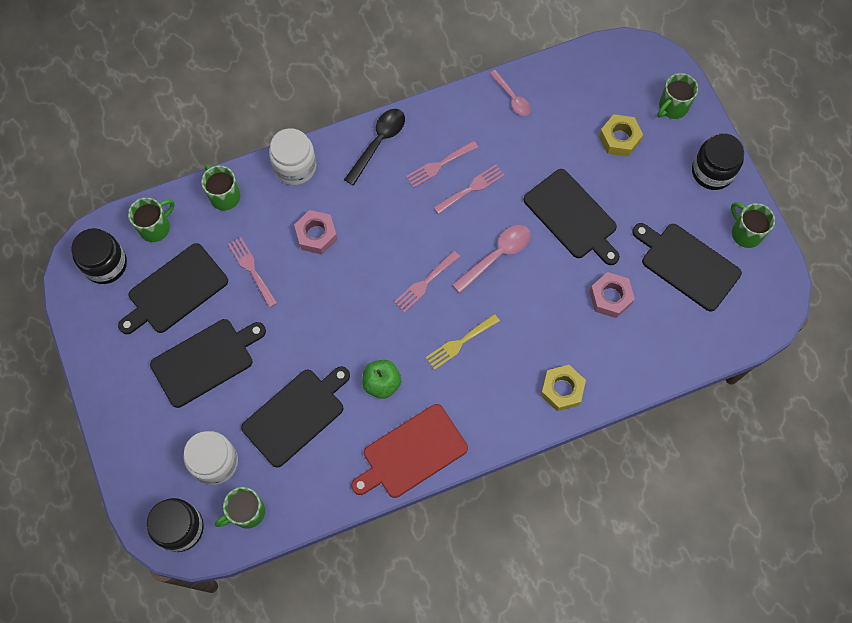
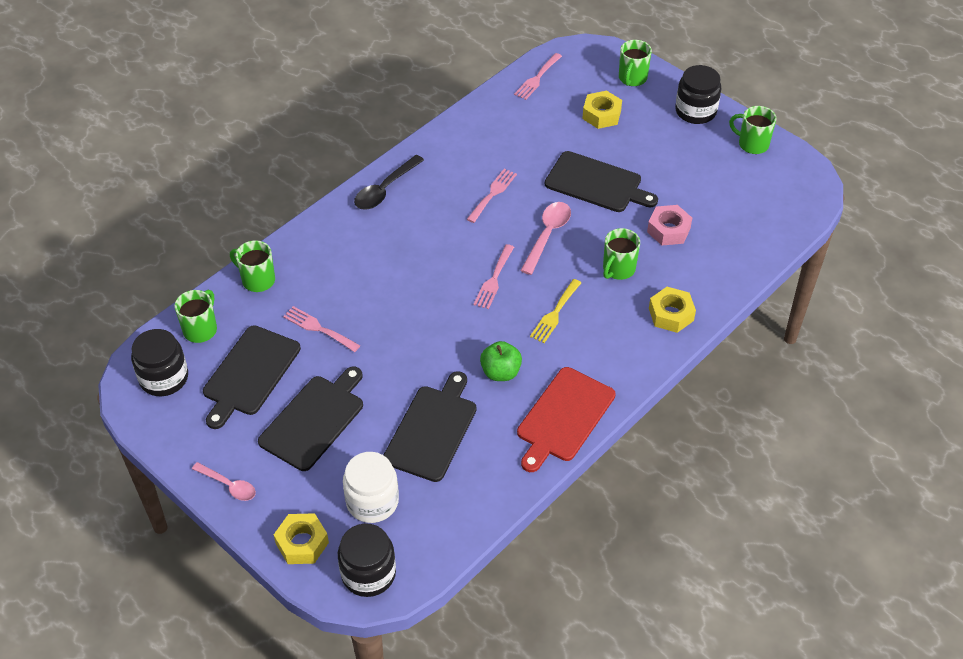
camera: 25 degrees left, 20 degrees down
green mug [215,487,265,529] -> green mug moved to [603,228,640,280]
white jar [269,128,316,185] -> none
pink nut [294,210,337,254] -> none
black spoon [344,109,405,186] -> black spoon turned 150 degrees counterclockwise [354,155,424,209]
pink fork [406,141,478,188] -> pink fork moved to [514,53,562,100]
pink spoon [490,70,531,116] -> pink spoon moved to [192,462,256,501]
black cutting board [632,223,742,312] -> none
none -> yellow nut [274,513,329,564]

